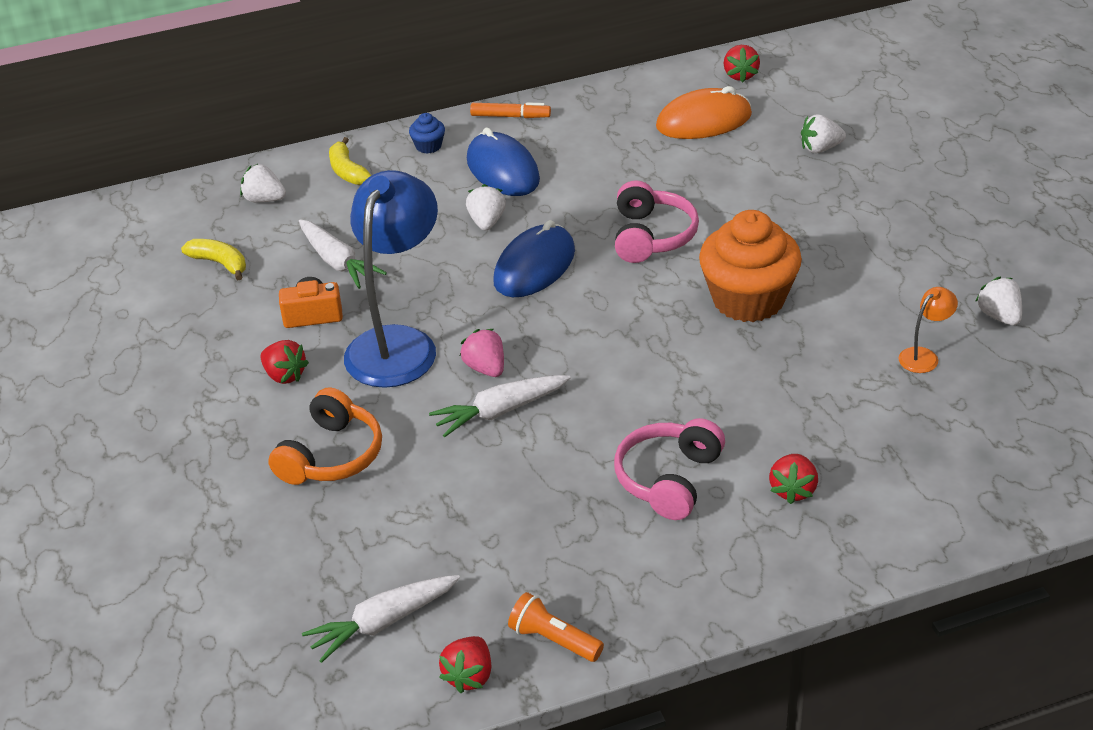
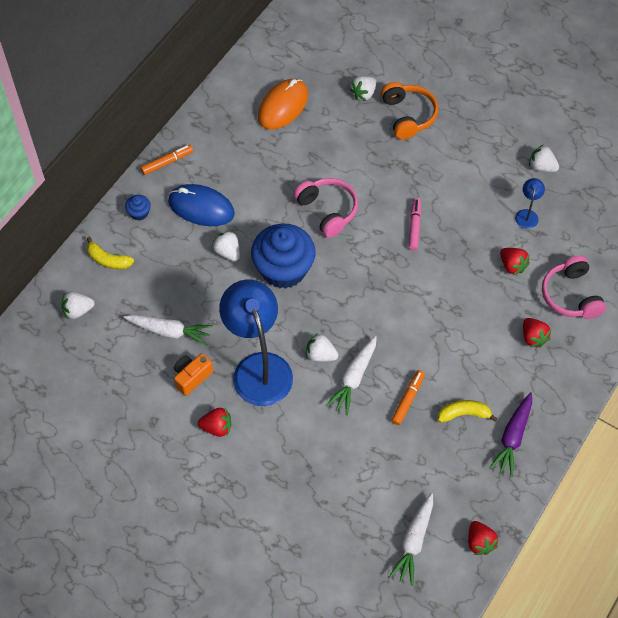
camera: 40 degrees left, 20 degrees up
yellow banana [181,239,246,280] -> yellow banana moved to [438,400,498,422]
orange headphones [268,387,382,485] -> orange headphones moved to [381,82,438,140]
pink strawberry [460,329,504,377] -> white strawberry [306,333,338,362]
blue mouse [493,220,575,297] -> blue cupcake [251,224,316,289]
orange flashlight [508,592,604,662] -> none
pink headphones [614,418,725,520] -> pink headphones moved to [542,255,606,319]
orange cupcake [699,210,802,322] -> pink marker [408,198,421,250]
red strawberry [723,45,760,82] -> red strawberry moved to [500,248,530,275]
orange lamp [899,287,958,373] -> blue lamp [515,178,545,229]
none -> orange marker [391,370,425,425]
none -> purple carrot [489,392,532,477]

